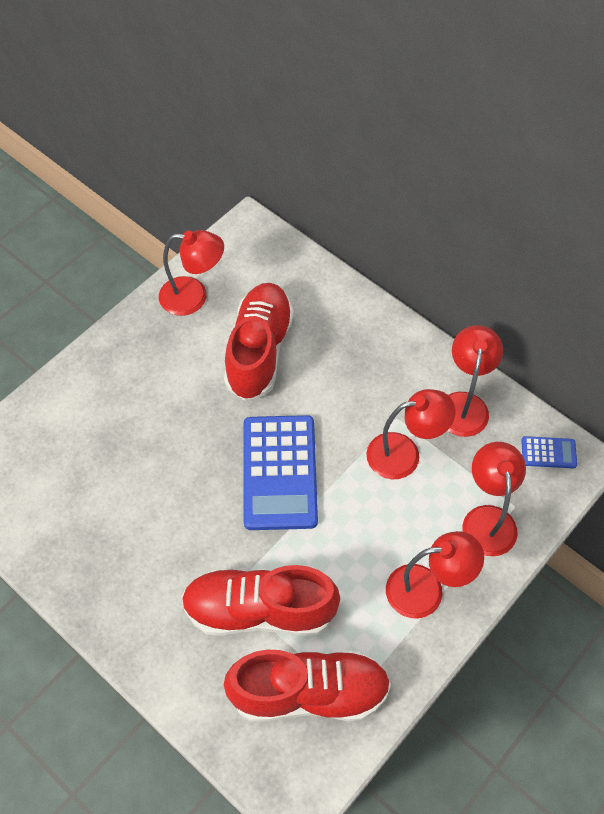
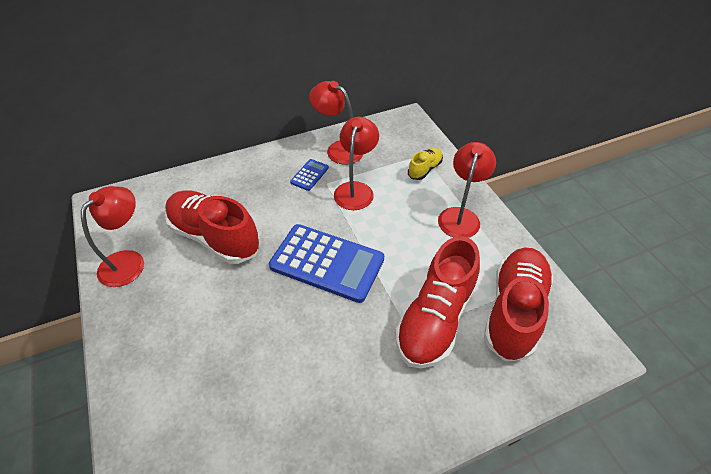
camera: 65 degrees left, 10 degrees down
red lamp [462,442,526,556] -> yellow shoe [408,147,443,180]
blue calculator [521,436,577,468] -> blue calculator moved to [290,159,329,191]

